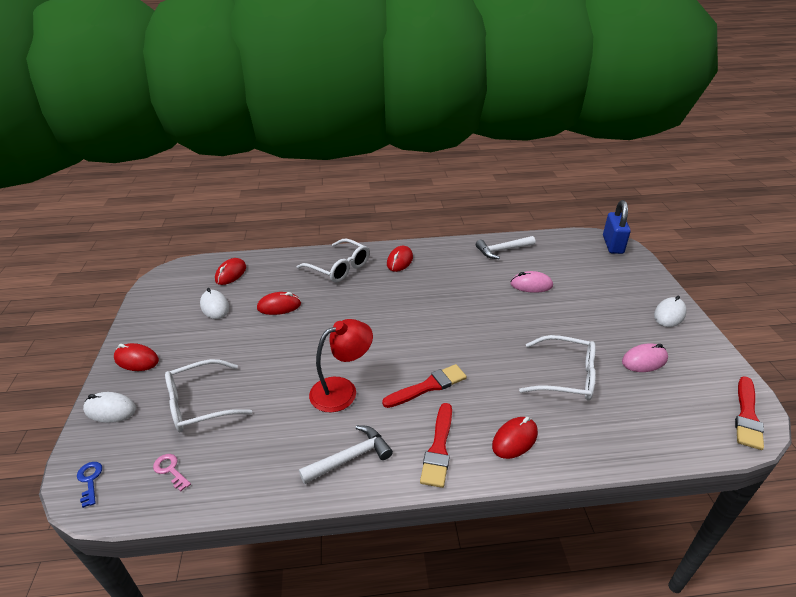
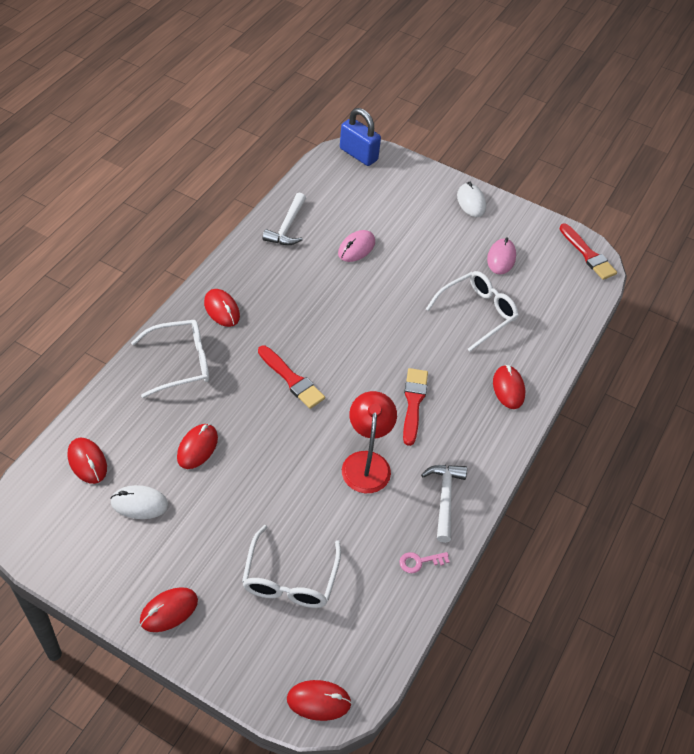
camera: 60 degrees left, 15 degrees up
blue key [77,462,102,508] -> red mouse [287,680,352,721]
white mouse [83,392,136,423] -> none
pink key [153,454,191,491] -> pink key moved to [399,552,450,573]
red brush [420,403,452,488] -> red brush moved to [258,346,325,409]

